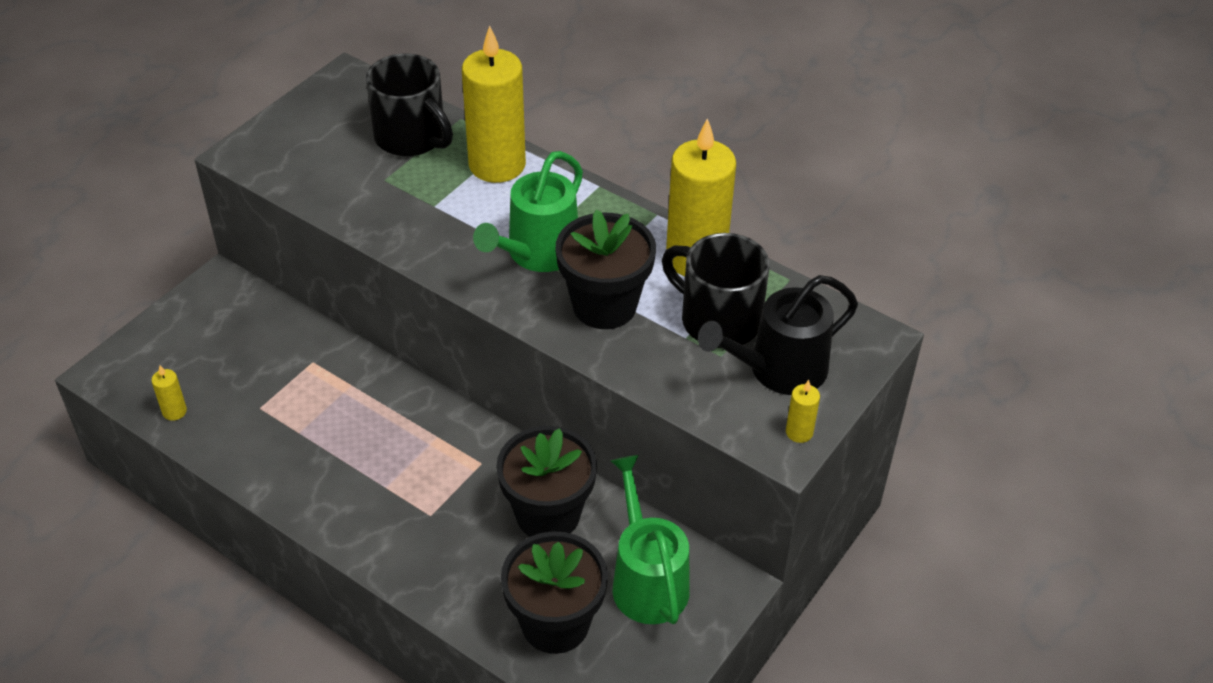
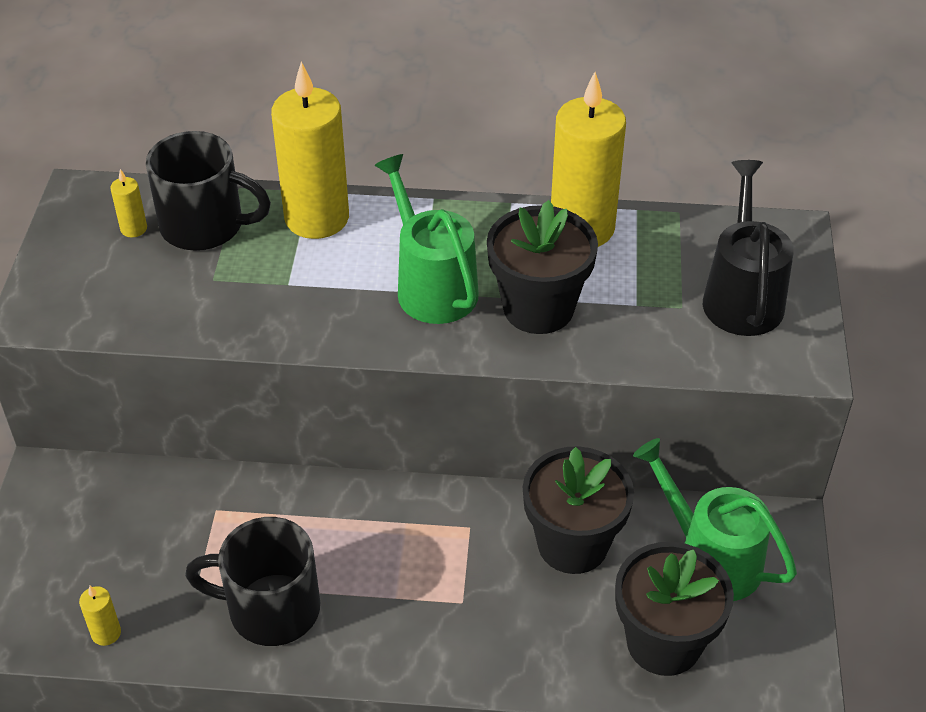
camera: 30 degrees left, 0 degrees up
green watering can [473,151,583,272] -> green watering can turned 150 degrees clockwise [374,154,479,324]
black mug [662,233,770,348] -> black mug moved to [185,517,320,646]
black watering can [698,275,858,395] -> black watering can turned 150 degrees clockwise [703,160,794,336]
yellow candle [786,380,820,443] -> yellow candle moved to [110,169,147,237]

